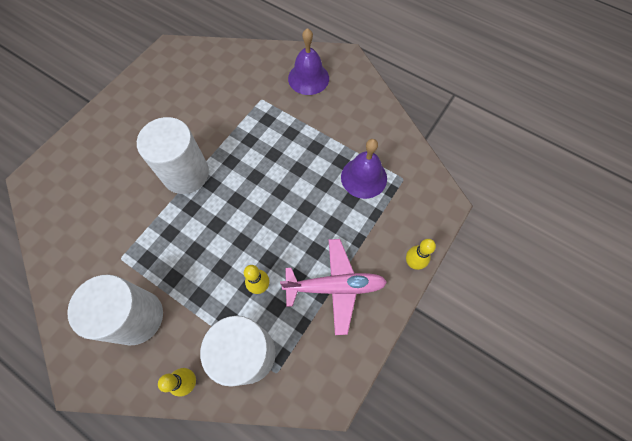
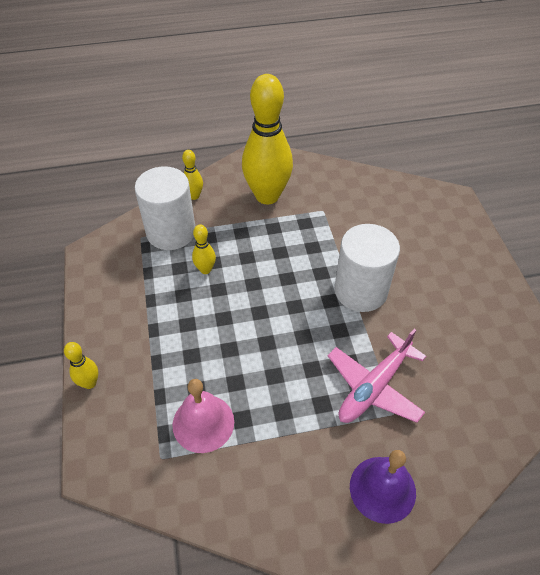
camera: 135 degrees right, 15 degrees down
white cylinder [67,275,163,345] -> yellow bowling pin [242,74,293,204]
pink plane [280,239,387,335] -> pink plane moved to [328,329,426,423]
purple bell [341,139,387,199] -> pink bell [172,379,234,453]

